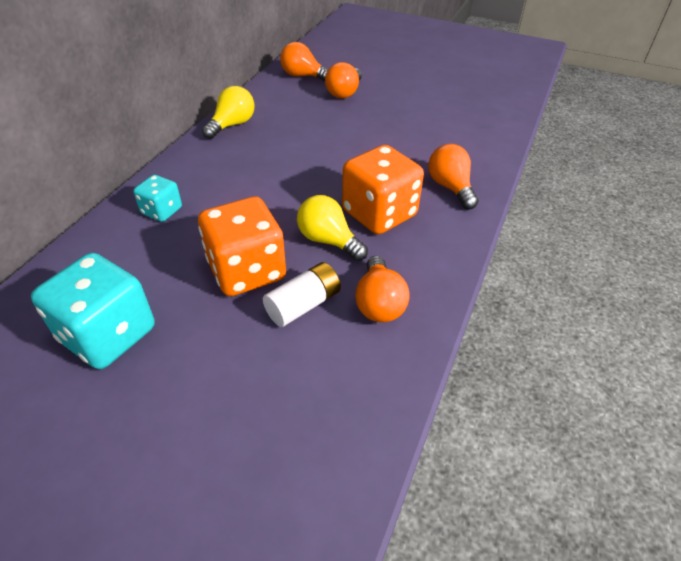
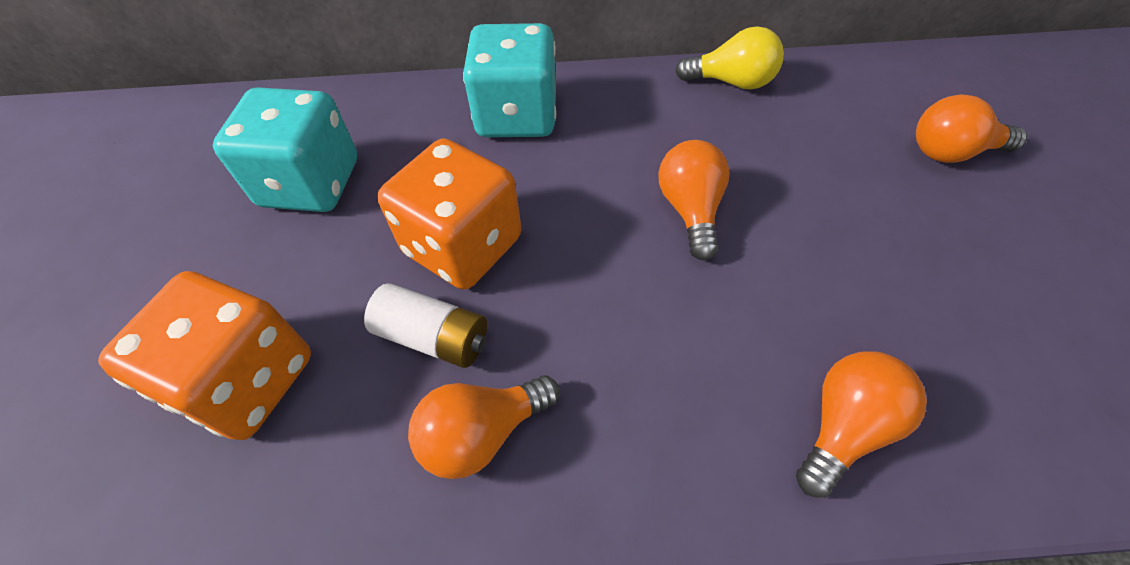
camera: 65 degrees right, 10 degrees up
turquoise dice [133,175,182,222] -> turquoise dice [463,23,556,137], size x1.85
orange light bulb [280,42,328,81] -> orange light bulb moved to [658,140,730,261]
yellow light bulb [297,195,368,261] -> none
orange dice [342,145,424,234] -> orange dice moved to [98,271,311,440]

